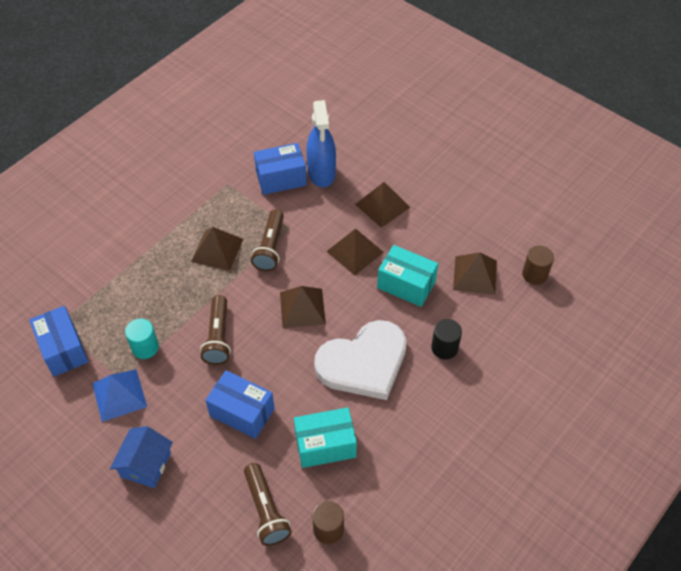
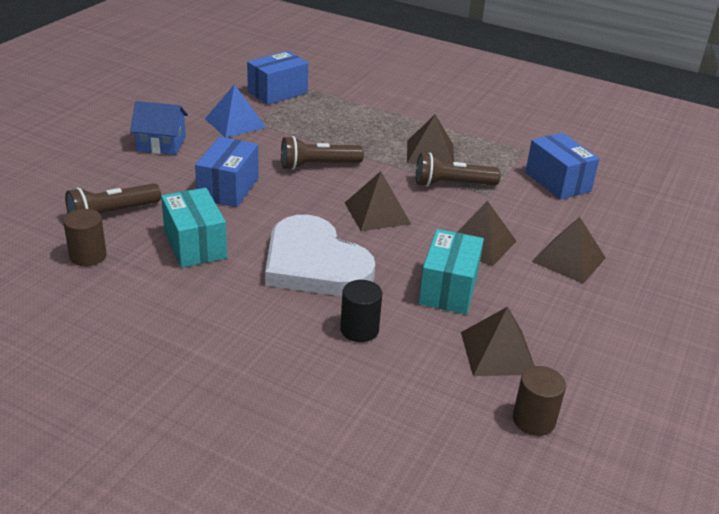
camera: 75 degrees right, 20 degrees down
turquoise cylinder [125,319,159,359] -> none
blue spray bottle [306,100,336,187] -> none

